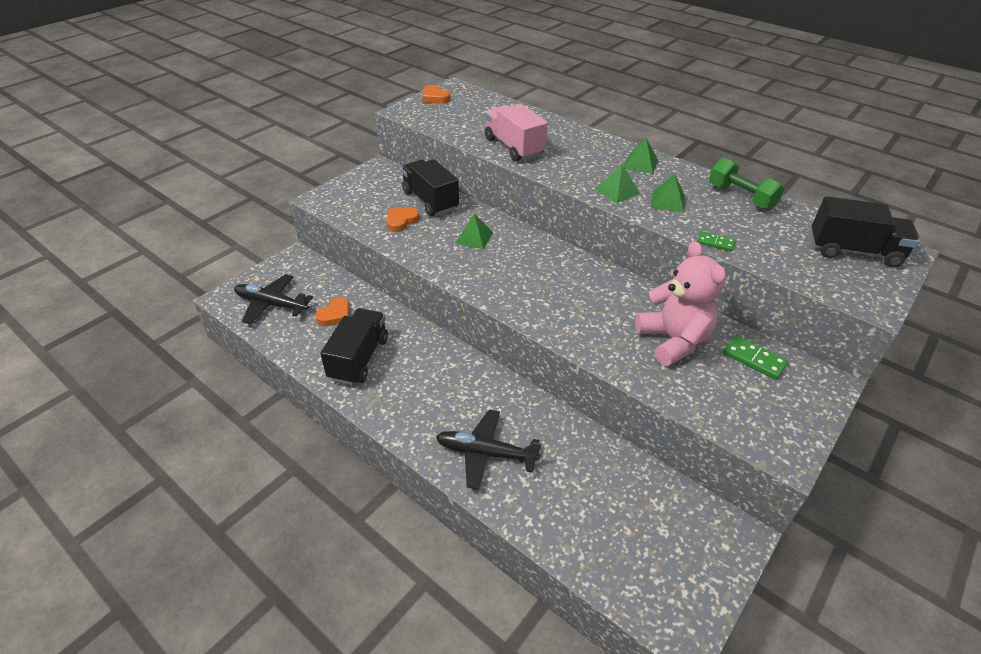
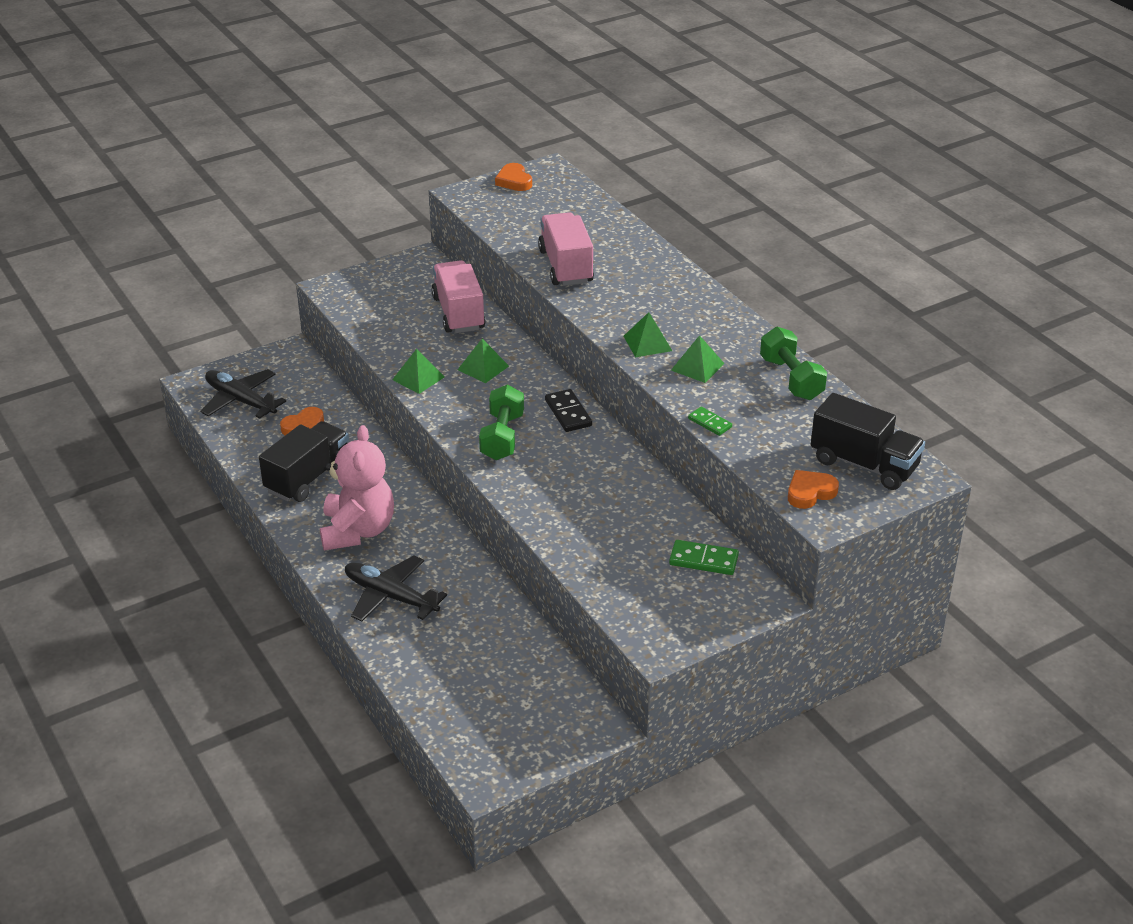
camera: 20 degrees right, 5 degrees down
orange heart [386,207,419,232] -> orange heart moved to [788,470,839,509]
black truck [401,159,459,216] -> pink truck [431,260,486,333]
green pyramid [624,138,658,174] -> green pyramid moved to [392,349,444,394]
pink teddy bear [635,241,726,366] -> pink teddy bear moved to [320,425,394,551]
green domino [723,336,788,380] -> green domino turned 45 degrees counterclockwise [669,540,739,575]
none -> green dumbbell [479,385,524,460]
none -> black domino [545,389,592,432]

